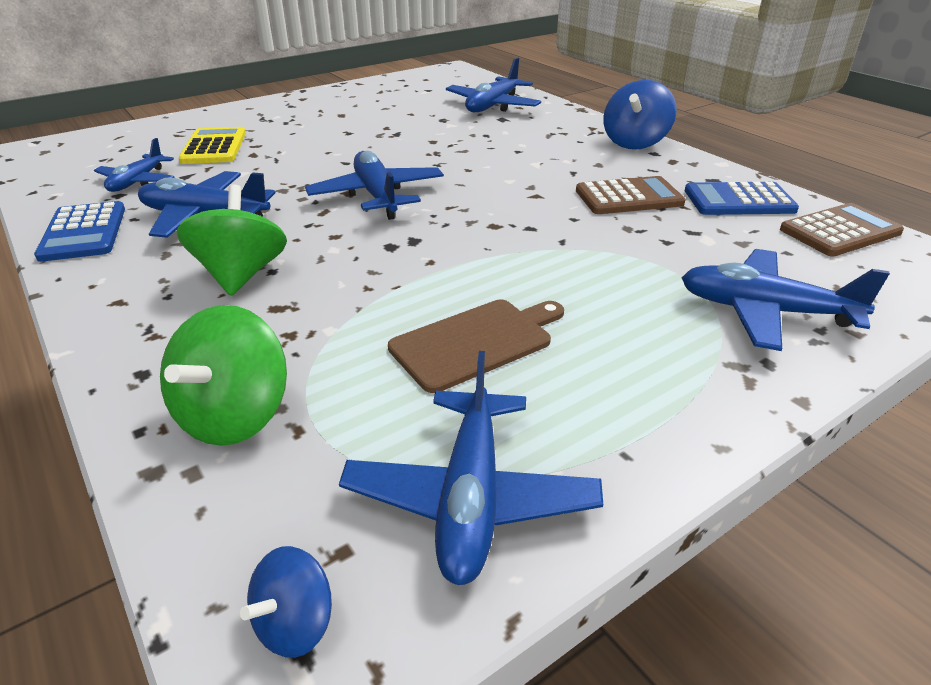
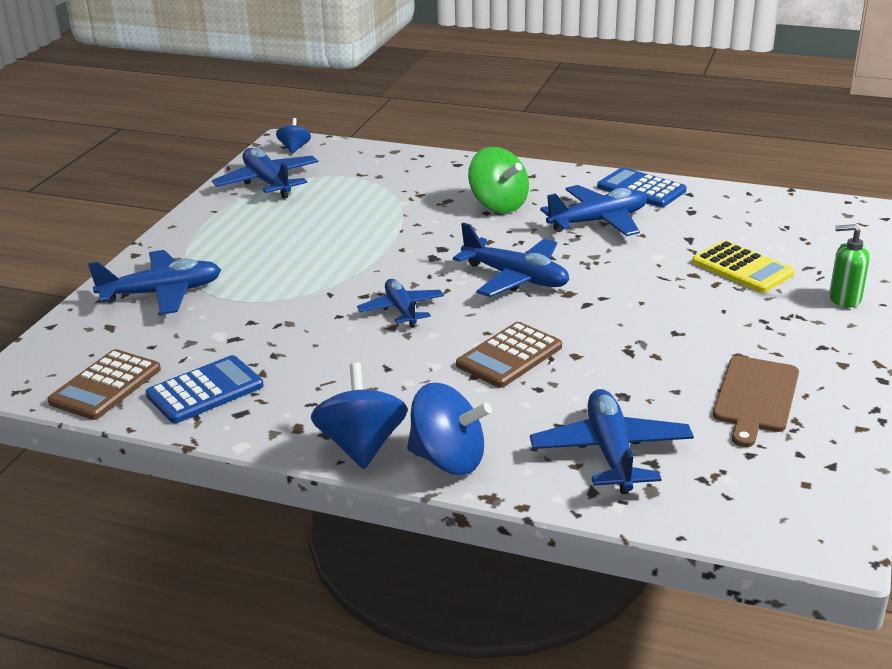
camera: 145 degrees right, 5 degrees down
blue plane [94,138,174,192] -> blue plane moved to [357,279,444,327]
green spinning top [160,305,287,446] -> none
brown cutting board [388,300,564,393] -> brown cutting board moved to [713,356,799,447]
brown calculator [576,176,686,214] -> brown calculator moved to [456,322,562,388]
none -> blue spinning top [407,383,492,475]
none -> green soap dispenser [829,224,870,308]

